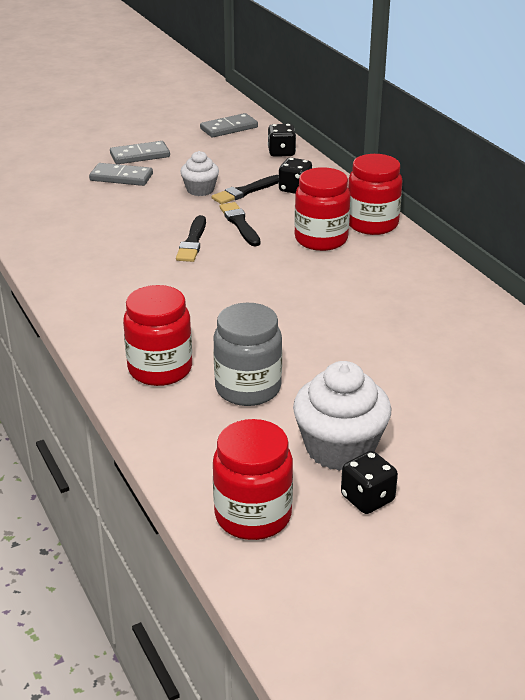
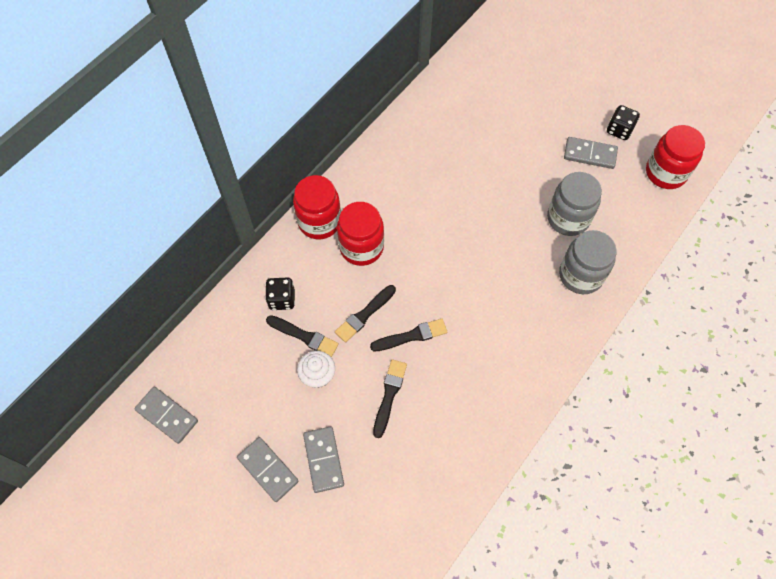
camera: 115 degrees left, 30 degrees up
red jar [123,285,192,386] -> grey jar [559,230,617,294]
black dice [268,124,296,157] -> none
white cupcake [293,361,391,471] -> grey domino [564,137,618,169]
none -> black brush [373,359,407,438]

